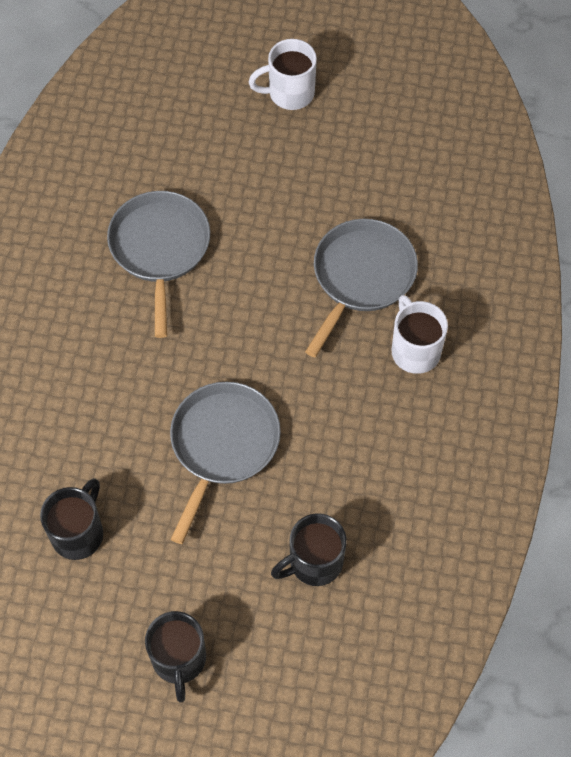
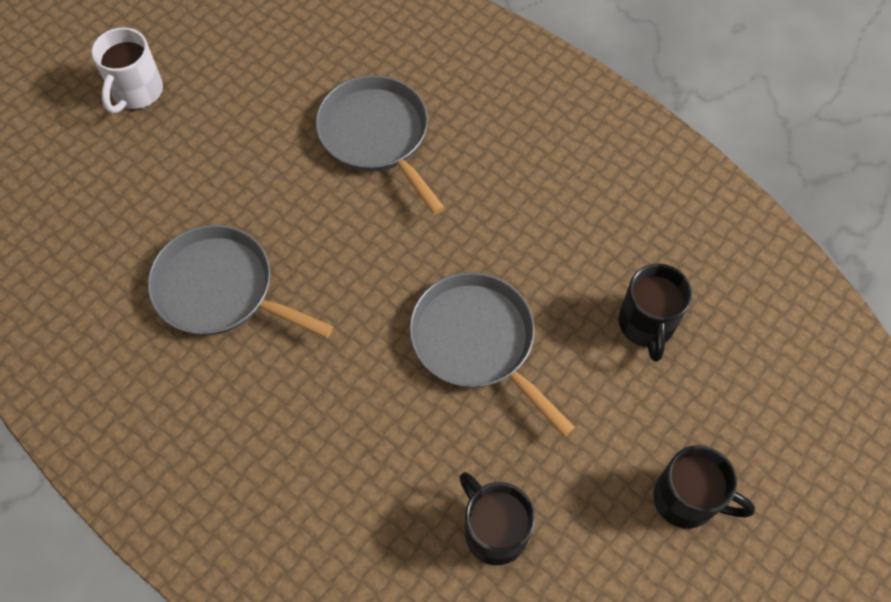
camera: 60 degrees left, 0 degrees up
white mug [392,295,448,374] -> none

